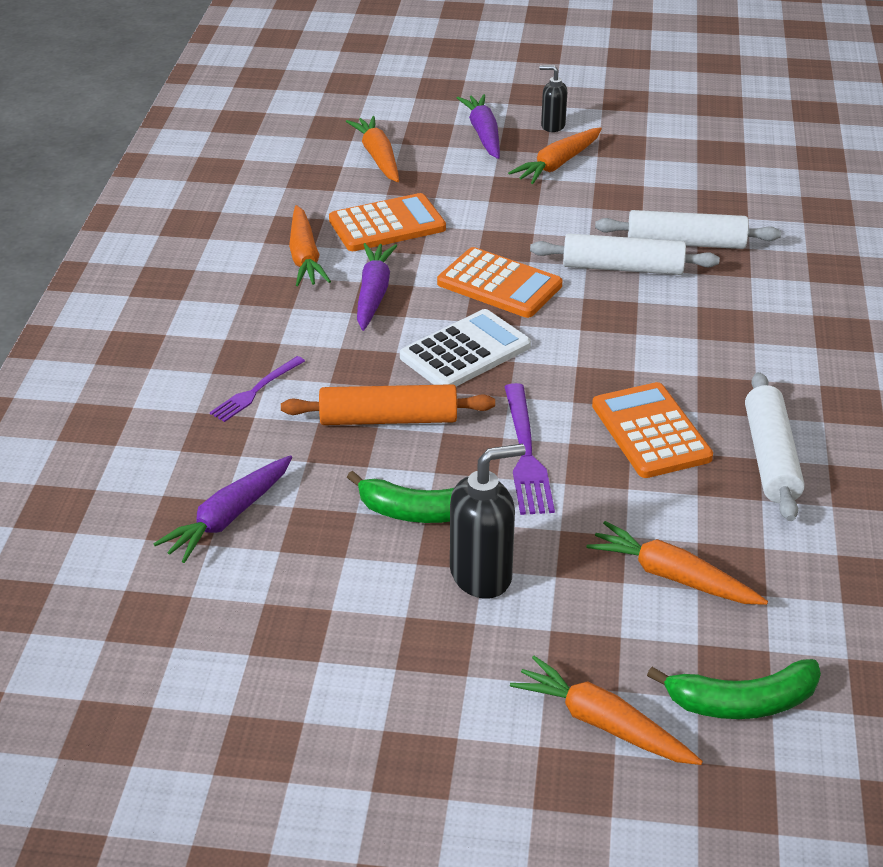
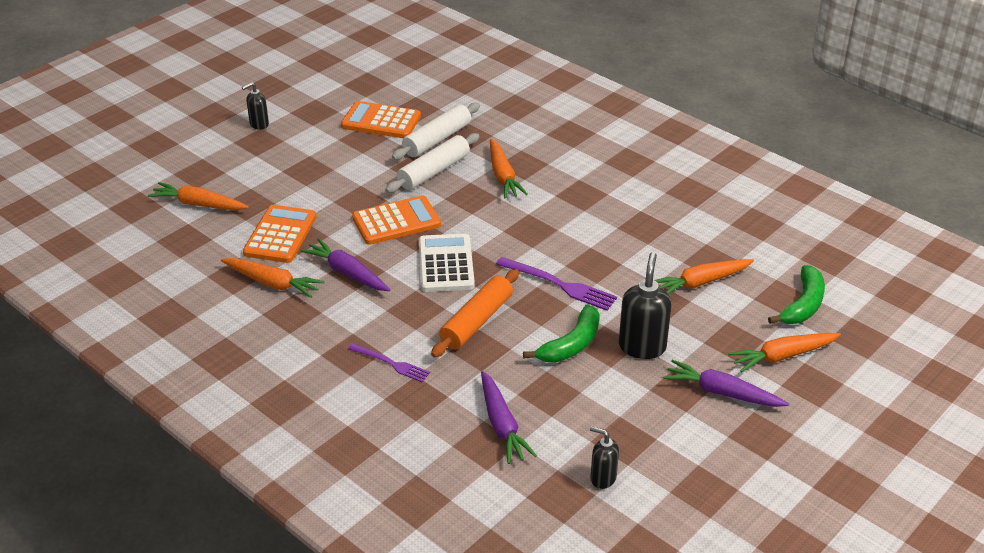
camera: 55 degrees left, 0 degrees up
purple fork [210,356,305,422] -> purple fork turned 45 degrees counterclockwise [348,343,430,382]
purple carrot [457,94,500,159] -> purple carrot moved to [664,360,789,407]
orange carrot [508,127,602,184] -> orange carrot moved to [490,139,528,199]
orange calculator [592,382,713,478] -> orange calculator moved to [341,101,421,138]
white rolling pin [745,372,805,521] -> none
none -> black soap dispenser [590,426,619,489]

